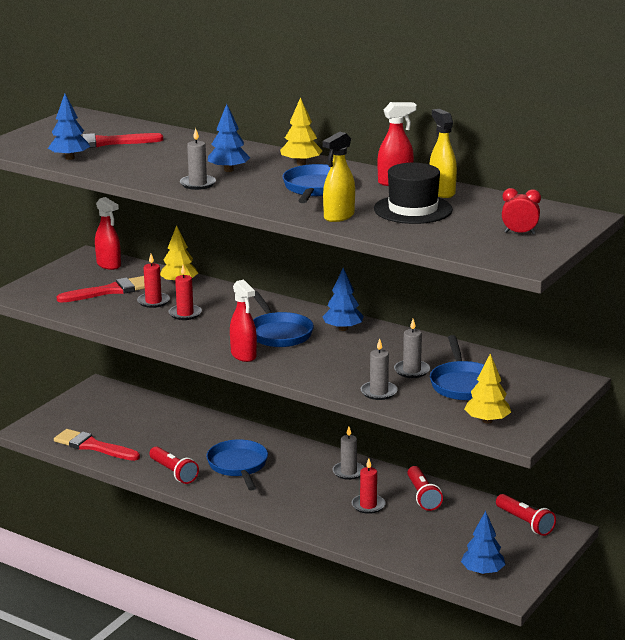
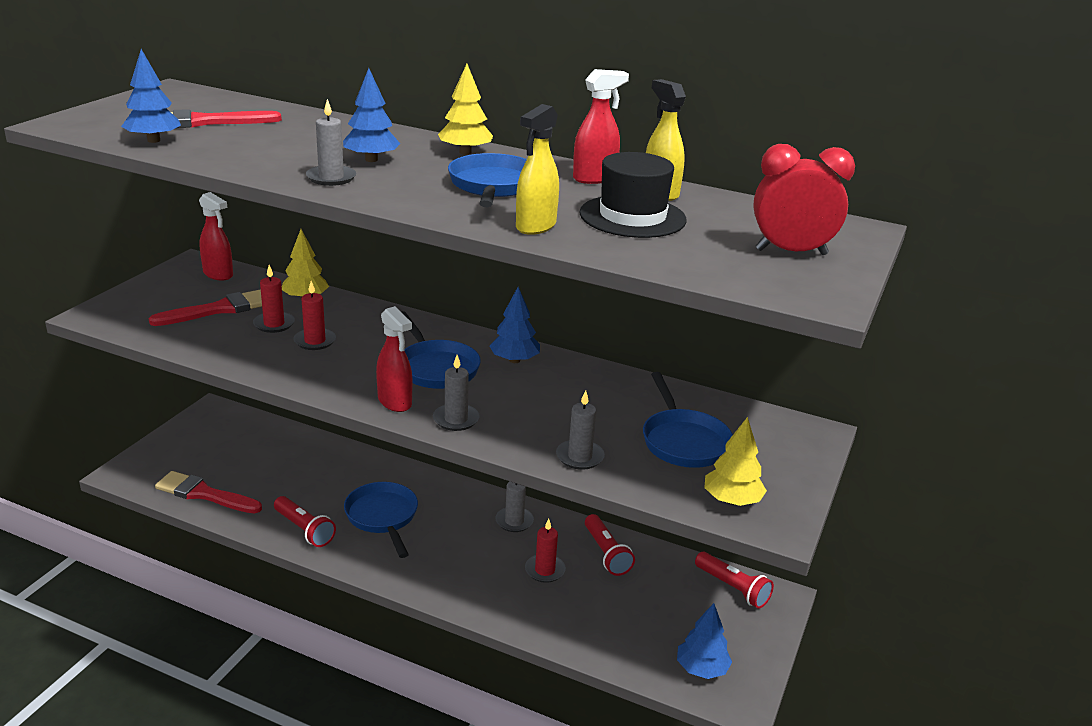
camera: 10 degrees left, 5 degrees up
grey candle [394,319,430,378] -> grey candle moved to [433,355,480,431]
red clock [502,188,541,234] -> red clock [753,144,855,255], size x1.69

